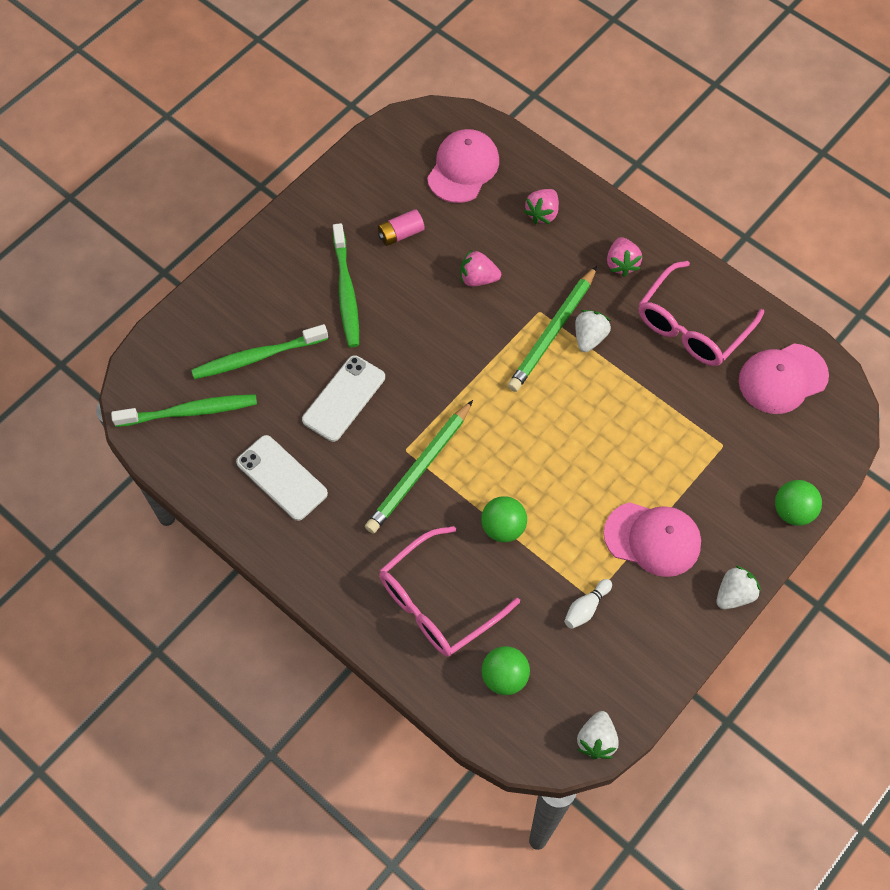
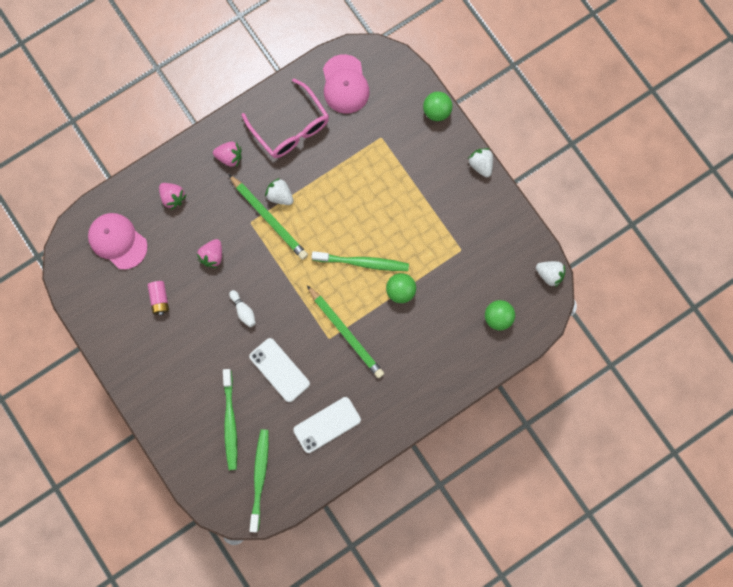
camera: 75 degrees left, 15 degrees up
green toothbrush [333,223,359,347] -> green toothbrush moved to [312,251,409,271]
pink glasses [379,526,520,657] -> none
white bowling pin [564,579,612,629] -> white bowling pin moved to [229,290,256,327]
pink cap [604,502,701,577] -> none

